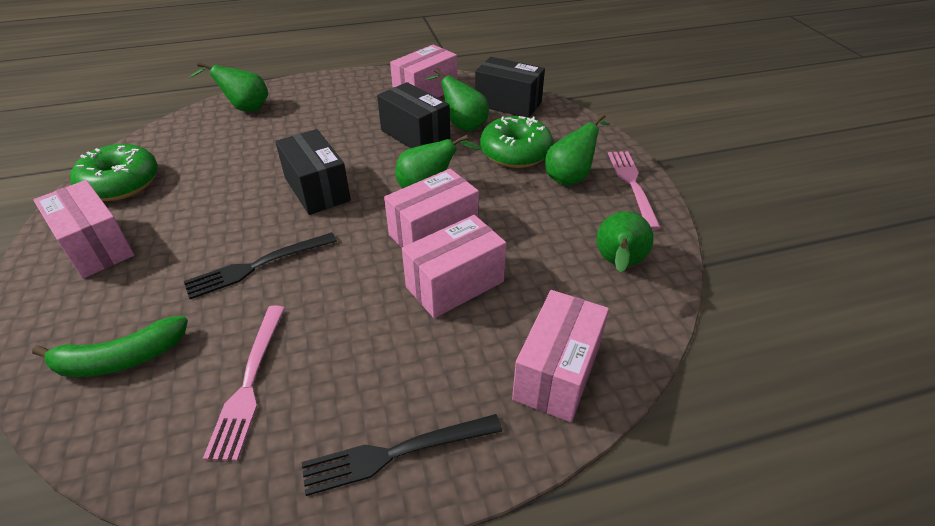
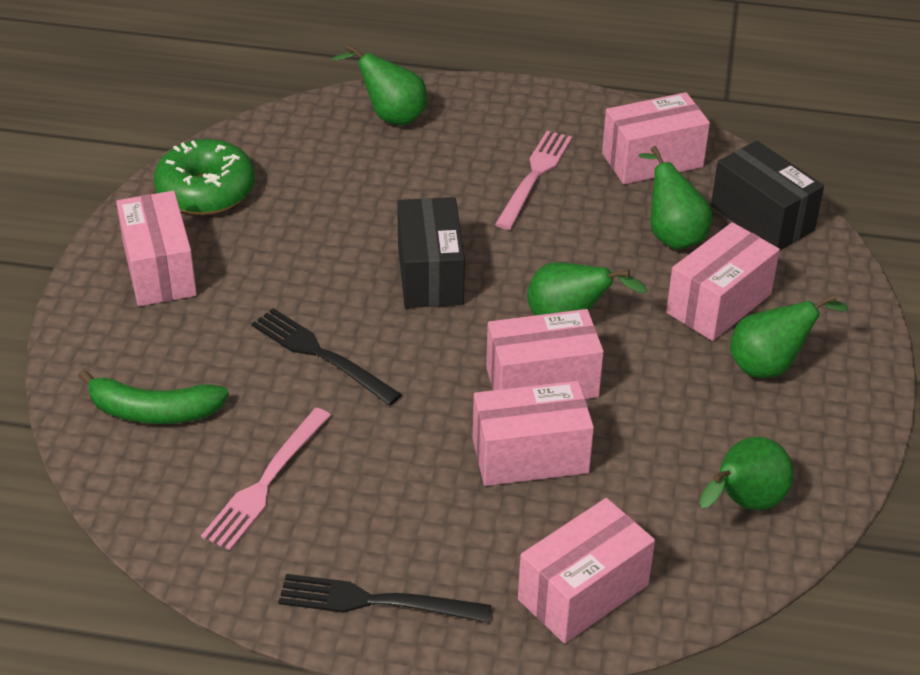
camera: 25 degrees right, 0 degrees up
black fork [184,232,337,299] -> black fork turned 45 degrees clockwise [251,308,402,405]
black box [377,82,450,148] -> none
green donut [480,116,553,168] -> pink box [666,222,780,341]
pink fork [608,151,661,230] -> pink fork moved to [495,131,572,230]

